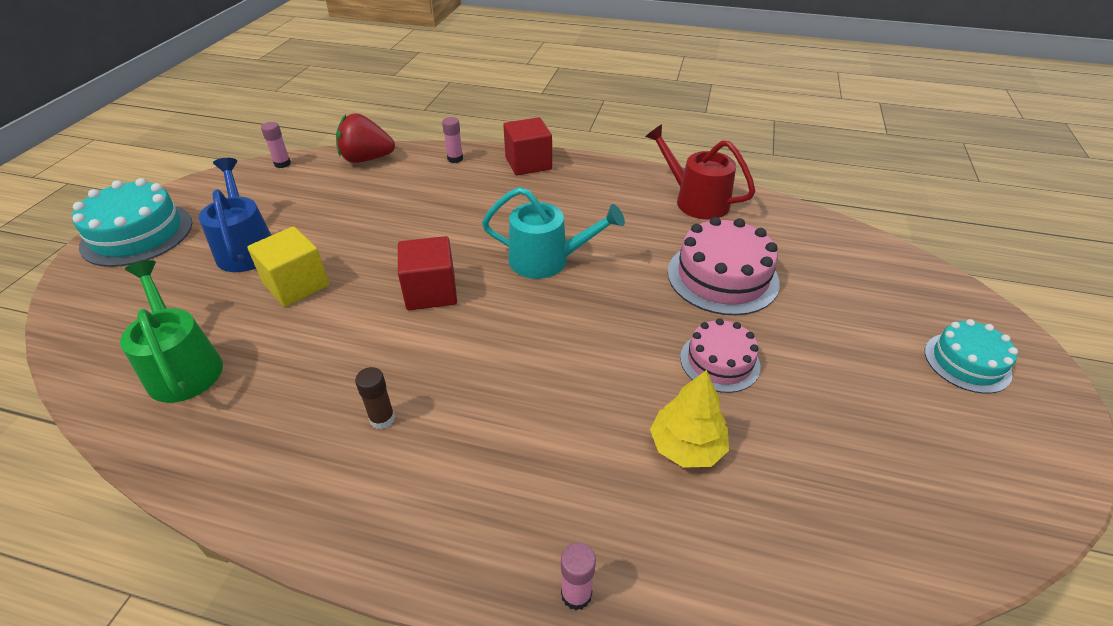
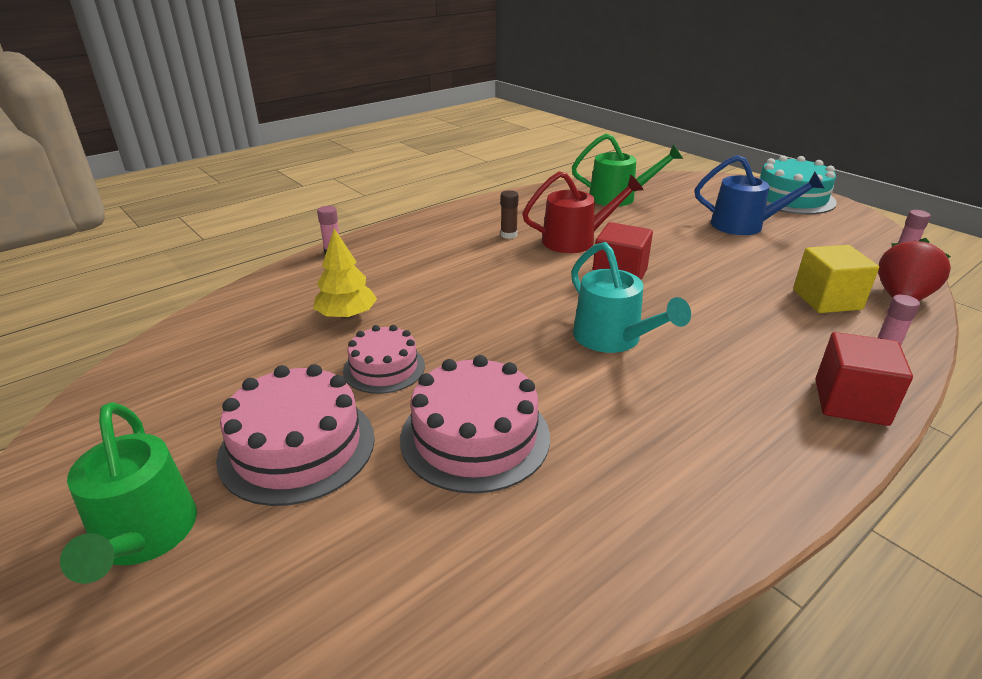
camera: 125 degrees right, 10 degrees down
yellow cube [247,226,329,307] -> yellow cube moved to [793,245,879,313]
turquoise watering can [482,187,625,279] -> turquoise watering can turned 75 degrees counterclockwise [571,242,691,353]
red watering can [645,124,756,220] -> red watering can moved to [522,171,644,253]
turquoise cake [925,319,1018,394] -> green watering can [60,402,197,584]
none -> pink cake [216,364,375,506]

